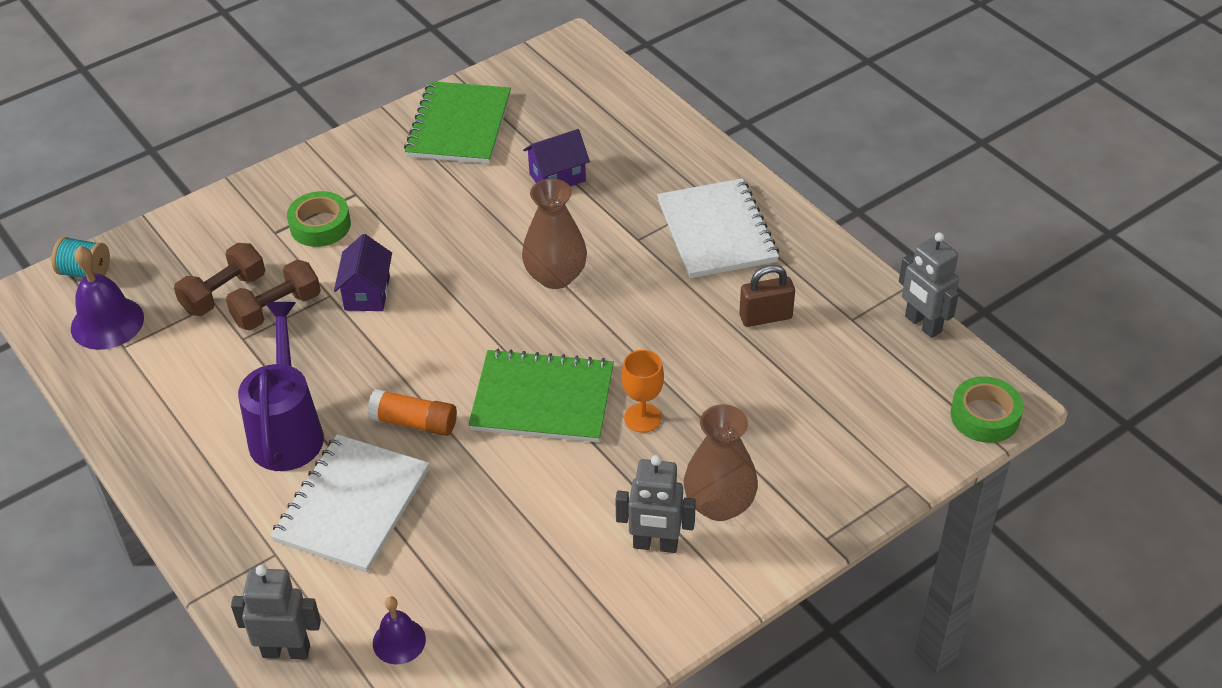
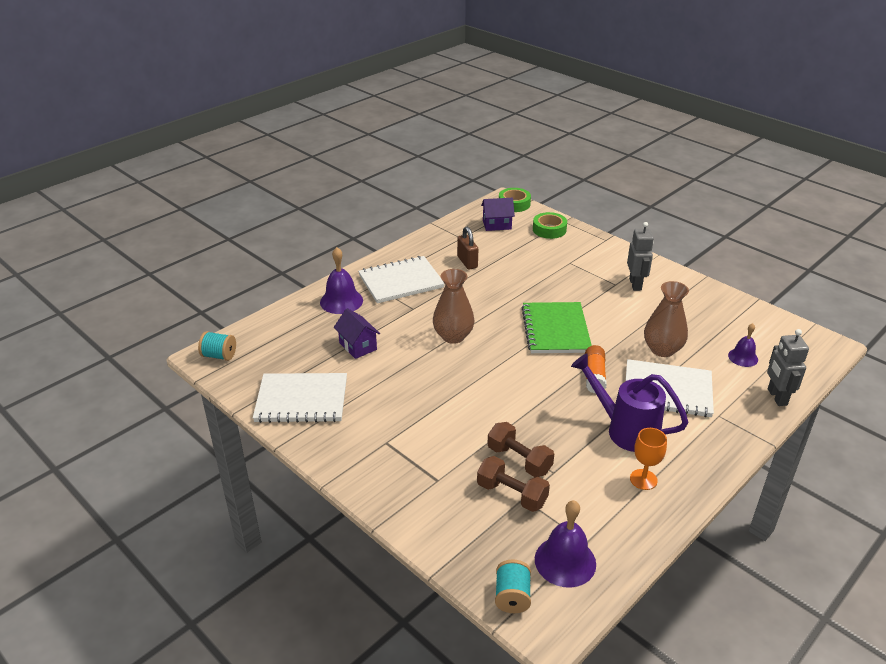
camera: 100 degrees left, 10 degrees down
purple watering can [238,302,324,471] -> purple watering can turned 45 degrees clockwise [571,353,689,452]
green tape [287,191,351,247] -> green tape moved to [533,212,567,239]
purple house [334,234,392,311] -> purple house moved to [481,198,515,231]
green notebook [404,81,511,164] -> white notebook [253,373,347,423]
orange goblet [621,350,664,433] -> orange goblet moved to [630,428,667,490]
brown vase [684,404,758,521] -> brown vase moved to [644,281,689,357]
grey robot [899,232,959,338] -> none
none -> turquoise spool [198,331,236,361]
none -> purple bell [320,247,363,314]

